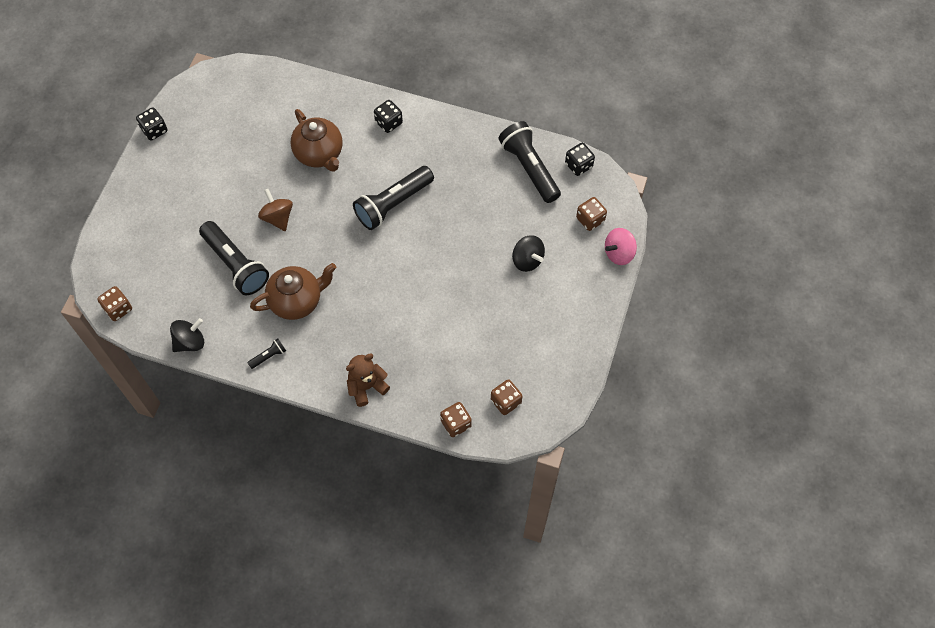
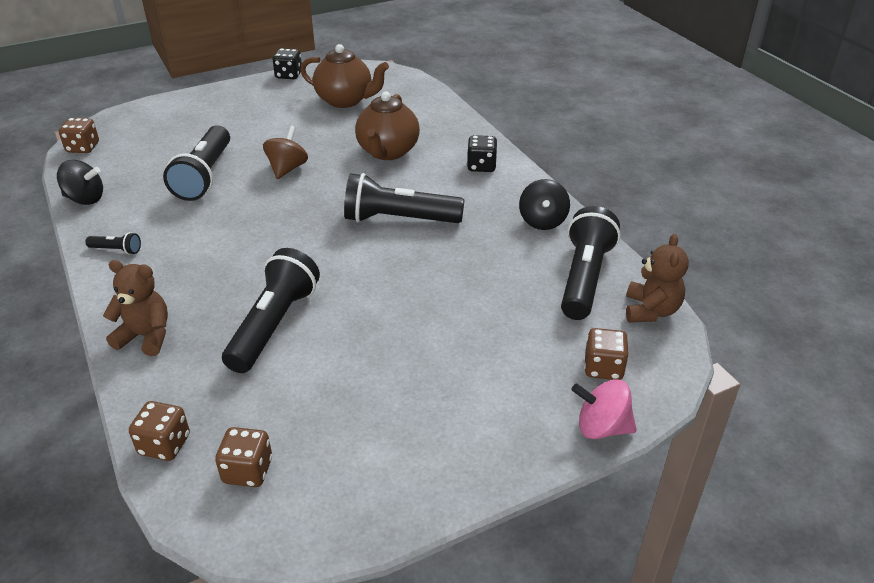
camera: 45 degrees right, 25 degrees down
brown teapot [250,263,336,320] -> brown teapot moved to [300,44,389,108]
black spinning top [512,235,545,272] -> black spinning top moved to [519,179,570,230]
black dice [565,143,595,176] -> brown teddy bear [626,234,689,322]
none -> black flashlight [222,248,320,373]

